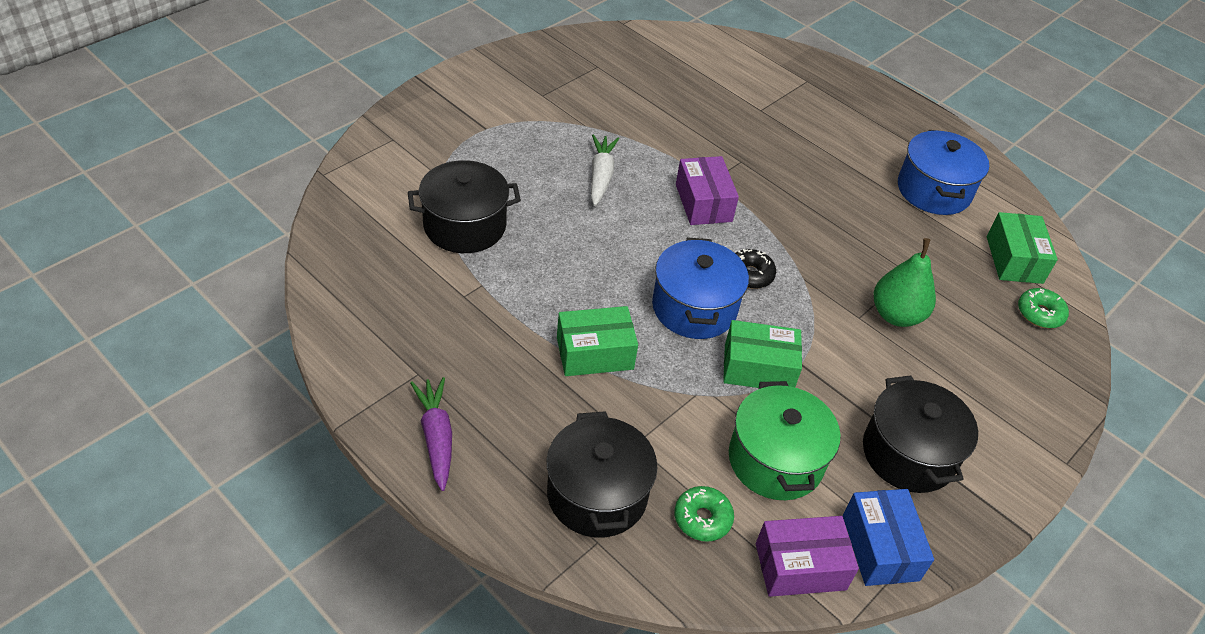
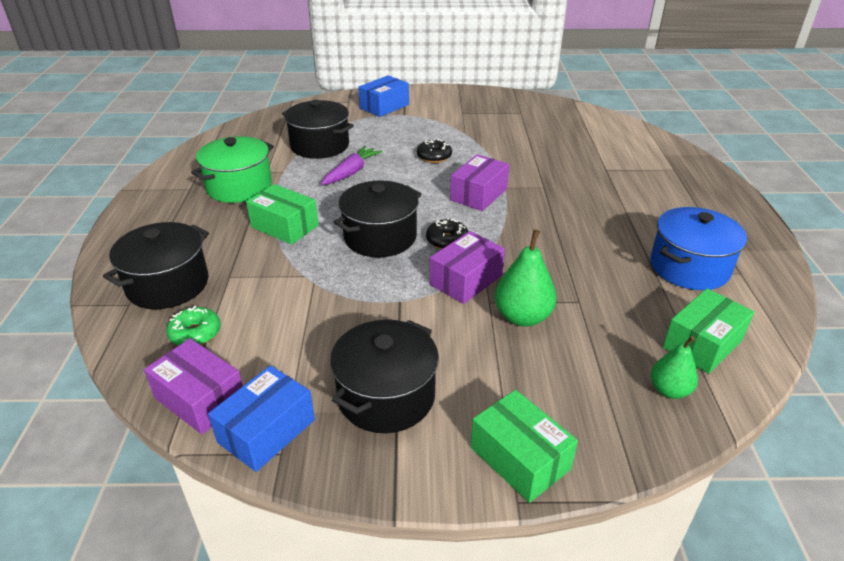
camera: 50 degrees right, 10 degrees down
purple carrot [410,377,452,491] -> purple carrot moved to [321,146,382,185]
white carrot [591,135,619,206] -> black donut [417,138,452,163]
blue pot [652,237,749,339] -> black pot [334,181,422,257]
green box [723,320,802,388] -> green box moved to [471,390,578,503]
green pot [729,381,841,500] -> green pot moved to [191,136,274,203]
green donut [1018,288,1069,328] -> green pear [651,336,698,399]
none -> blue box [358,75,409,117]
none -> purple box [430,231,505,304]

